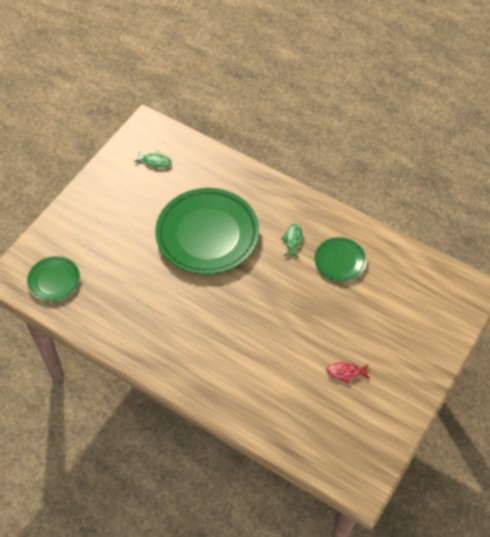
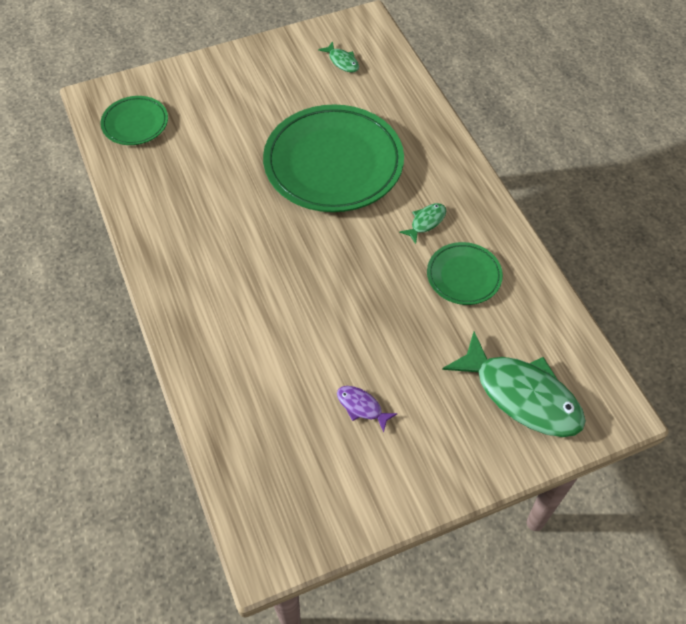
camera: 35 degrees right, 0 degrees up
red fish [326,362,370,383] -> purple fish [337,386,398,432]
none -> green fish [442,332,586,437]

